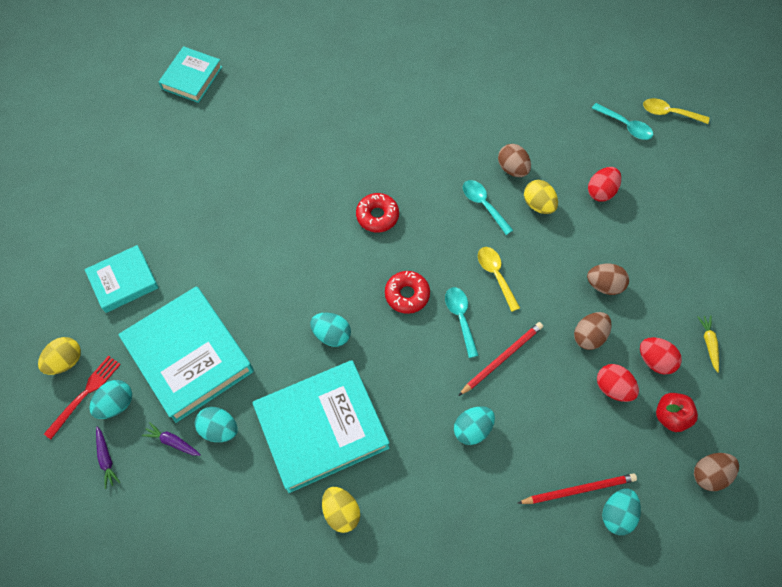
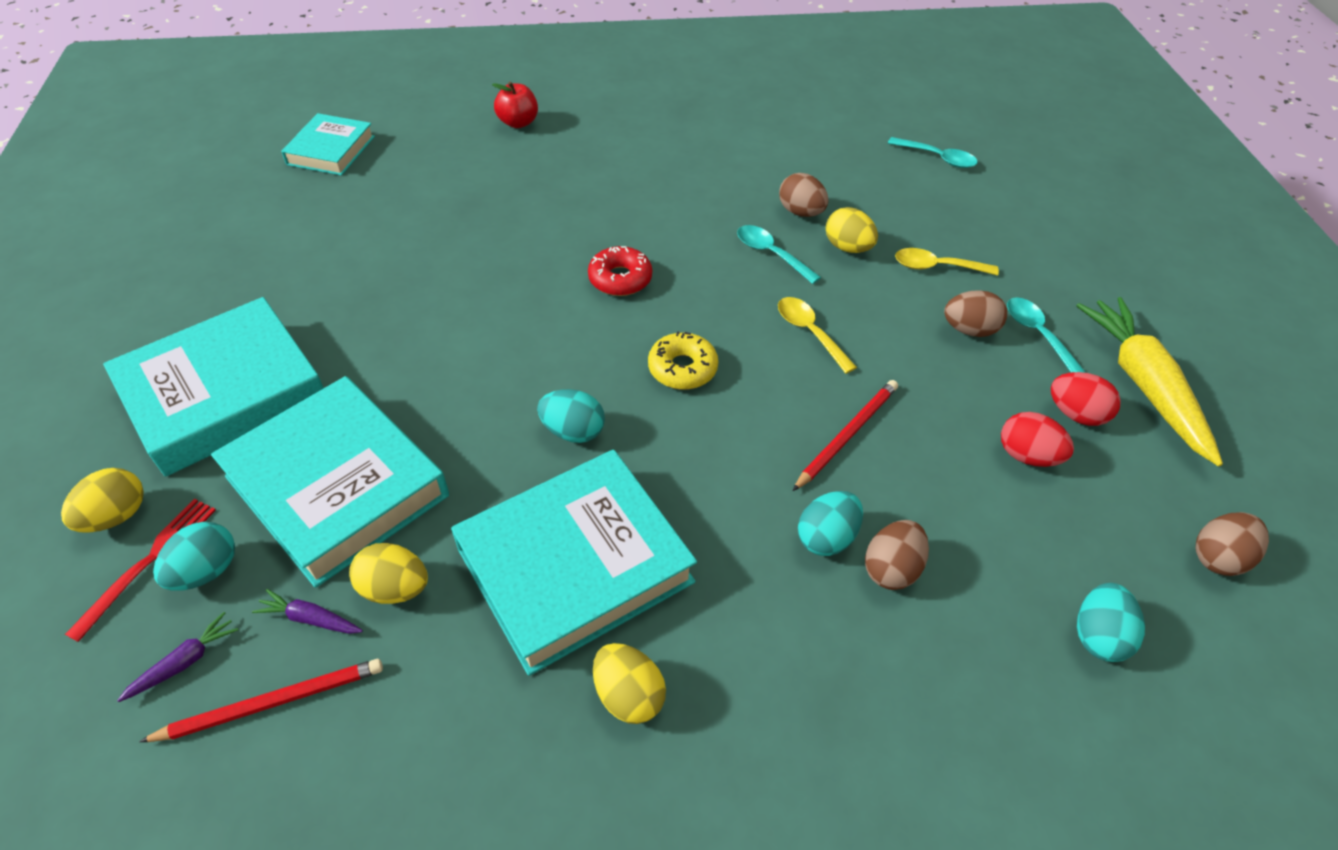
camera: 10 degrees left, 15 degrees down
turquoise book [85,245,159,313] -> turquoise book [103,297,324,477], size x1.76
purple carrot [96,426,120,489] -> purple carrot turned 105 degrees counterclockwise [117,612,238,702]
turquoise egg [195,407,238,442] -> yellow egg [349,543,428,604]
red donut [385,271,430,314] -> yellow donut [648,331,719,390]
turquoise spoon [445,287,479,358] -> turquoise spoon moved to [1007,297,1086,373]
red pencil [518,474,637,504] -> red pencil moved to [139,659,383,742]
brown egg [574,312,612,350] -> brown egg moved to [865,520,929,590]
red egg [588,167,621,202] -> none
yellow spoon [643,98,709,124] -> yellow spoon moved to [895,248,999,276]
red apple [656,393,698,432] -> red apple moved to [492,82,538,128]
yellow carrot [697,315,719,373] -> yellow carrot [1076,297,1223,466], size x2.41

